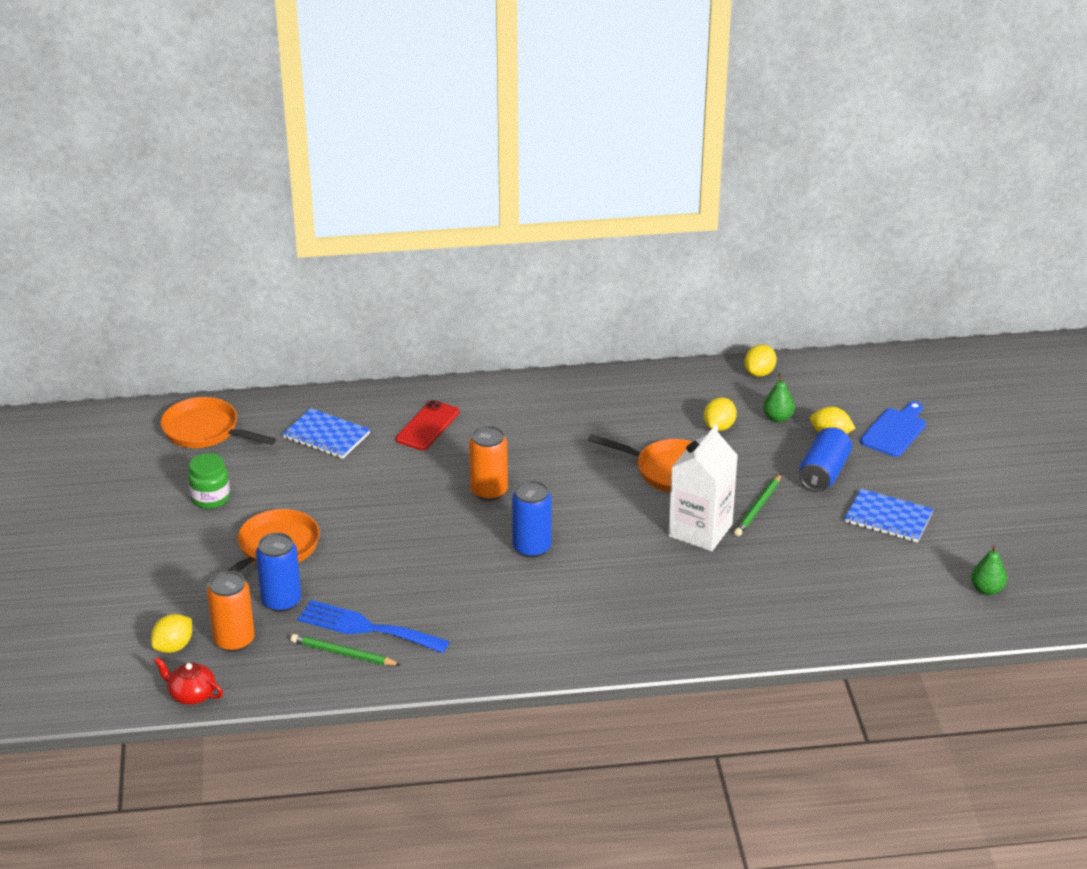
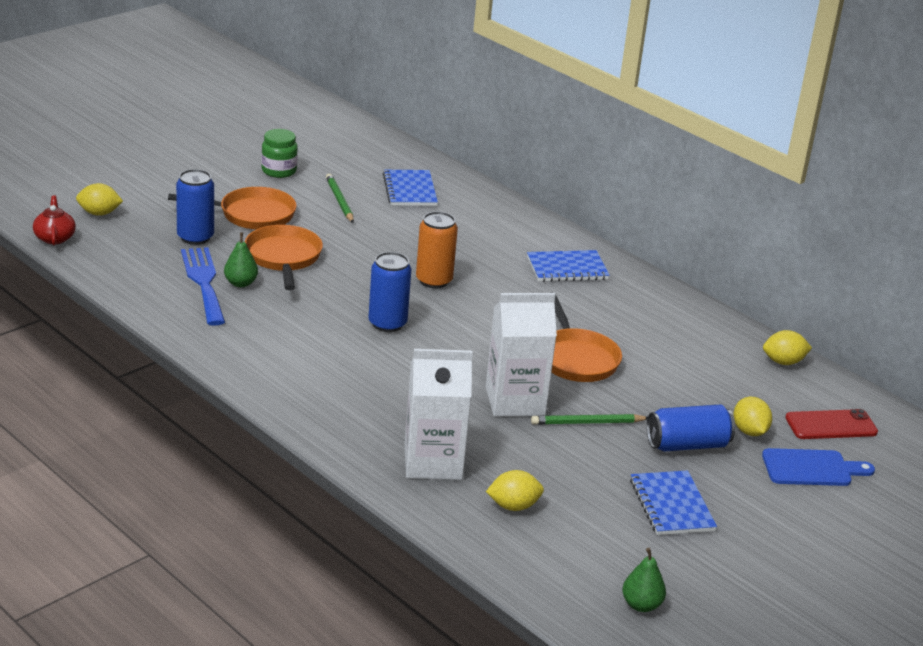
camera: 50 degrees right, 5 degrees down
orange pan [161,397,276,448] -> orange pan moved to [245,225,323,290]
orange can [207,571,255,652] -> none
green pencil [291,634,401,666] -> green pencil moved to [326,174,354,223]
red phone [395,400,459,450] -> red phone moved to [785,409,878,439]
yellow lemon [704,397,737,431] -> yellow lemon moved to [486,470,544,511]
green pear [763,373,795,422] -> green pear moved to [224,232,258,287]
none -> white carton [404,349,473,480]
none -> blue notebook [527,250,610,282]

